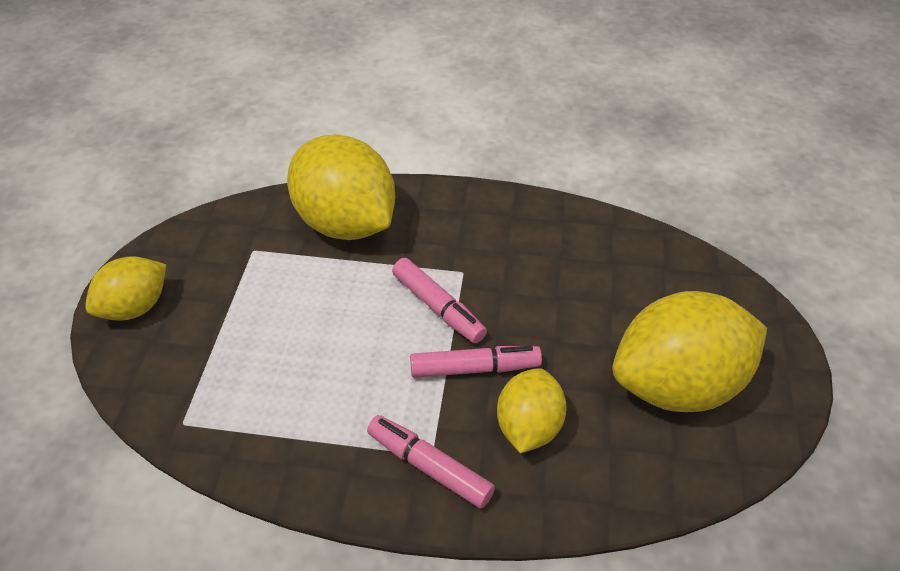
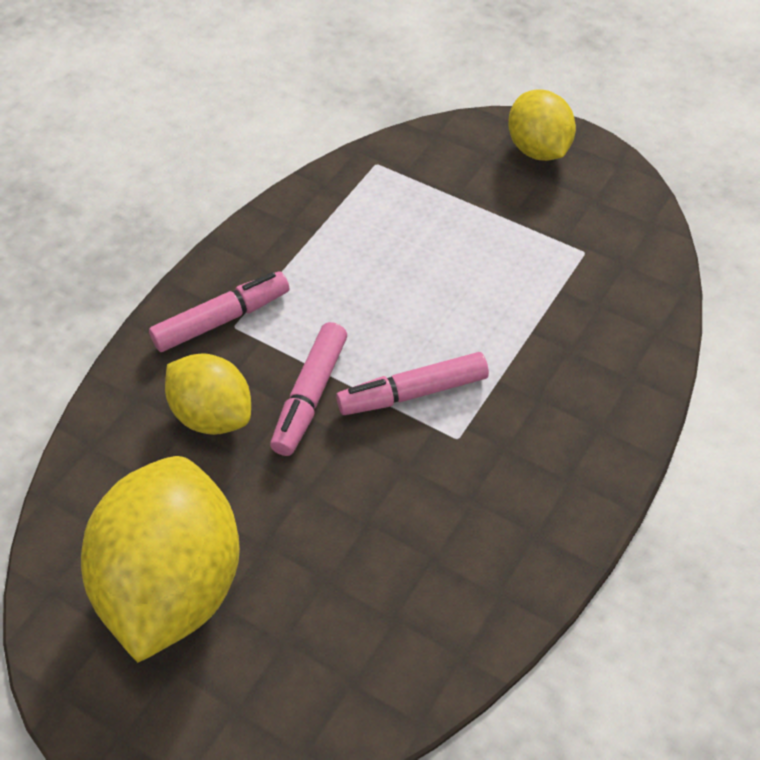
camera: 115 degrees right, 5 degrees up
yellow lemon [287,135,395,240] -> none

